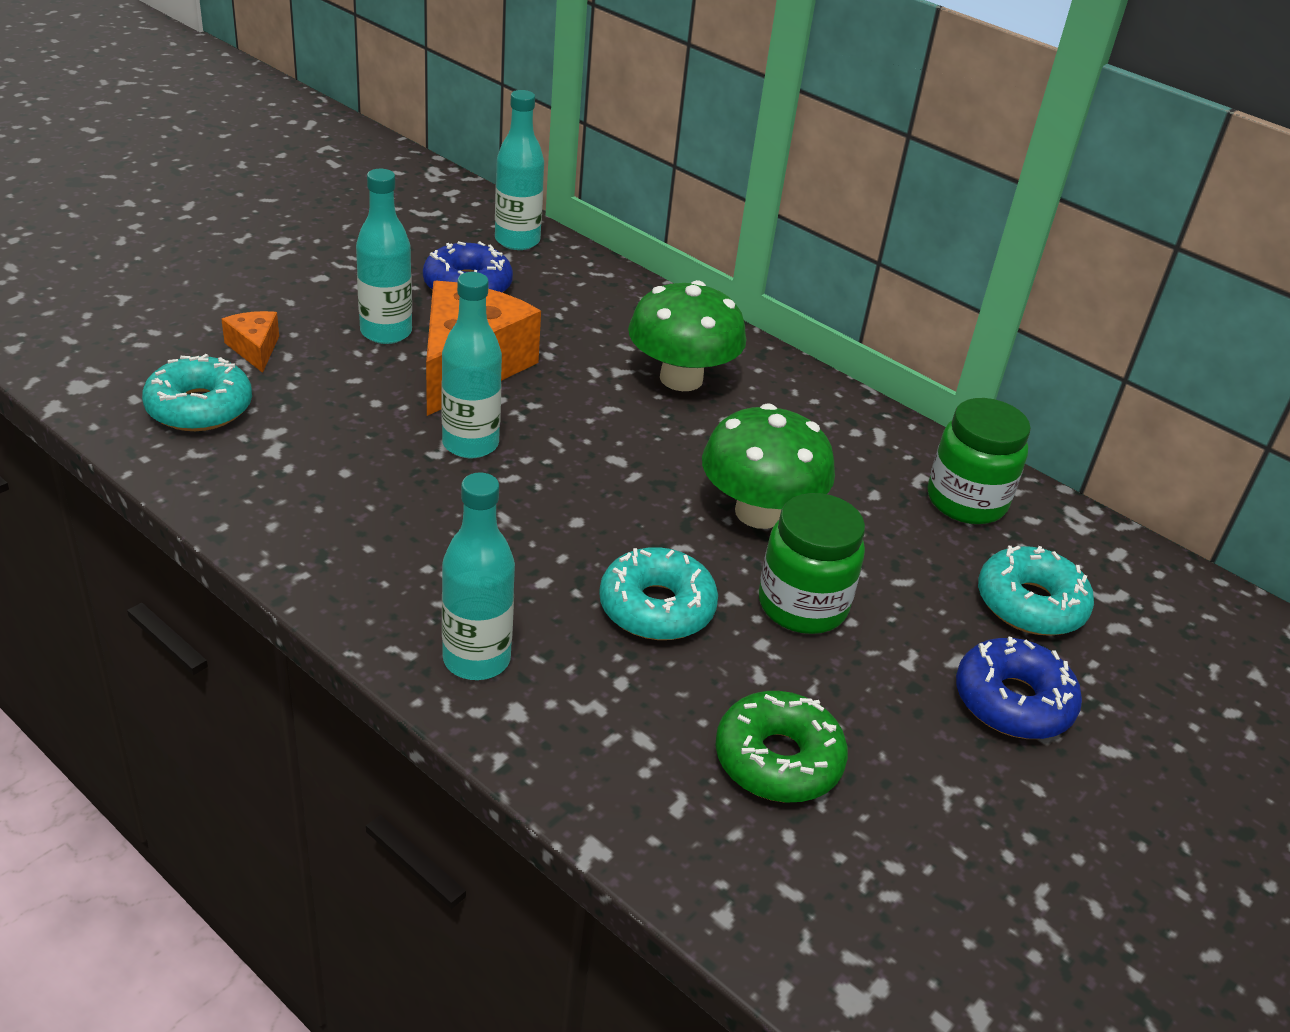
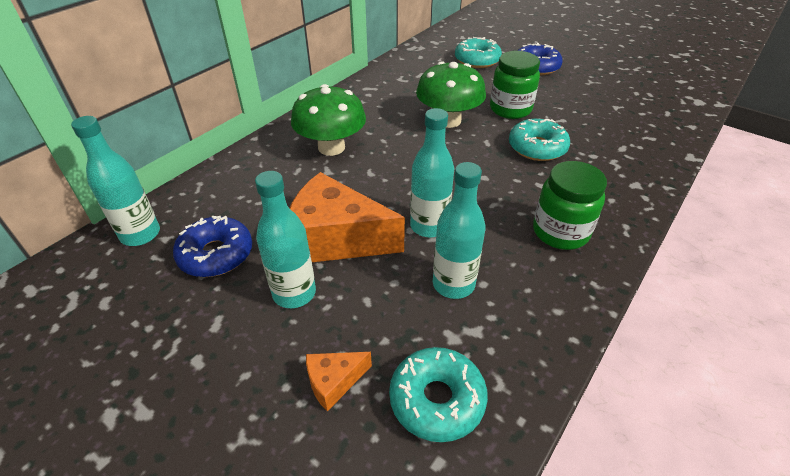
camera: 90 degrees left, 5 degrees up
turquoise bottle [442,472,515,680] -> turquoise bottle moved to [433,162,486,299]
green donut [715,691,848,803] -> none
green jar [928,398,1031,524] -> green jar moved to [533,161,607,250]

